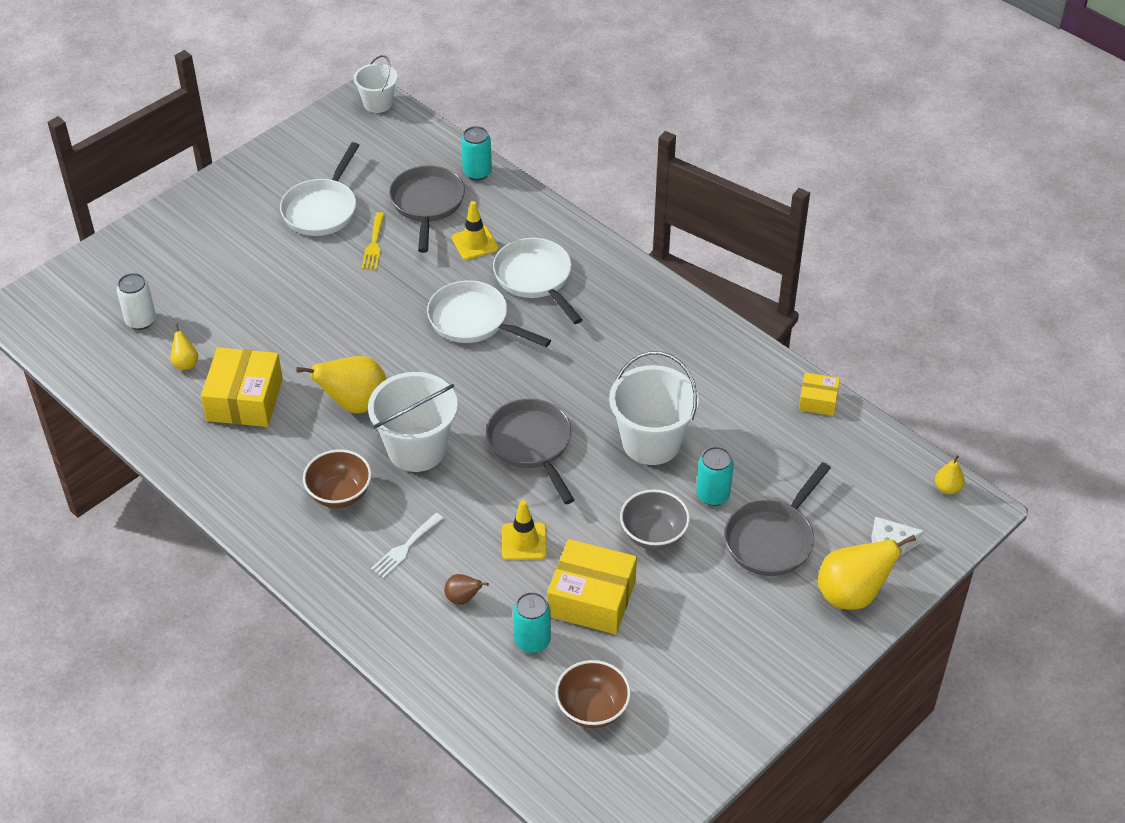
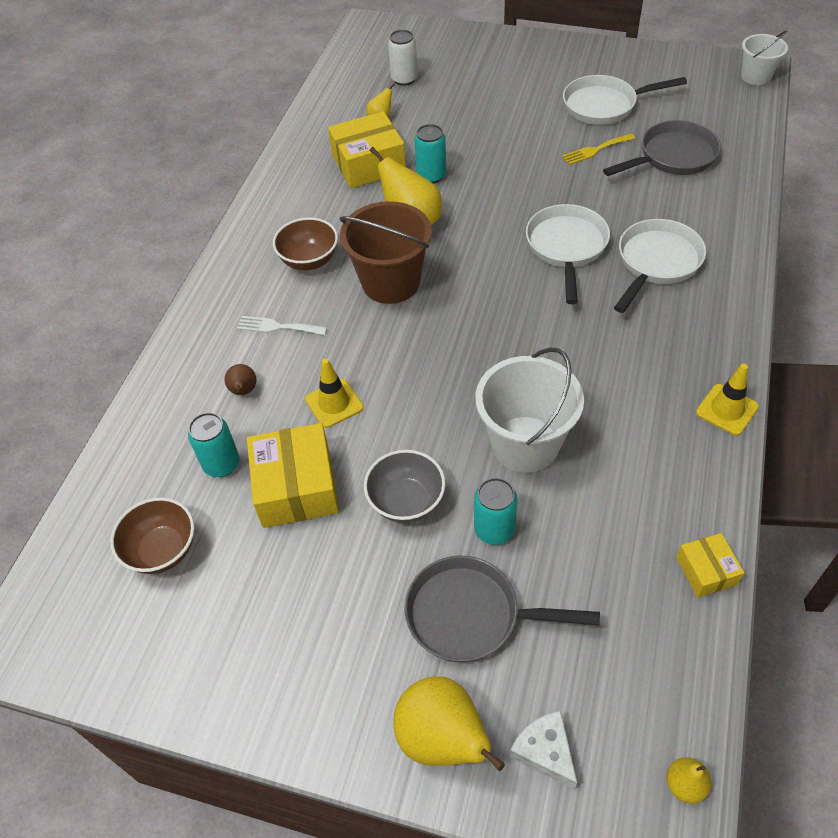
camera: 65 degrees right, 5 degrees up
white bucket [368,372,458,472] -> brown bucket [340,201,432,304]
yellow traffic cone [452,201,498,260] -> yellow traffic cone moved to [696,364,759,435]
turquoise can [461,126,492,180] -> turquoise can moved to [414,124,446,183]
grey pan [486,399,574,504] -> none

